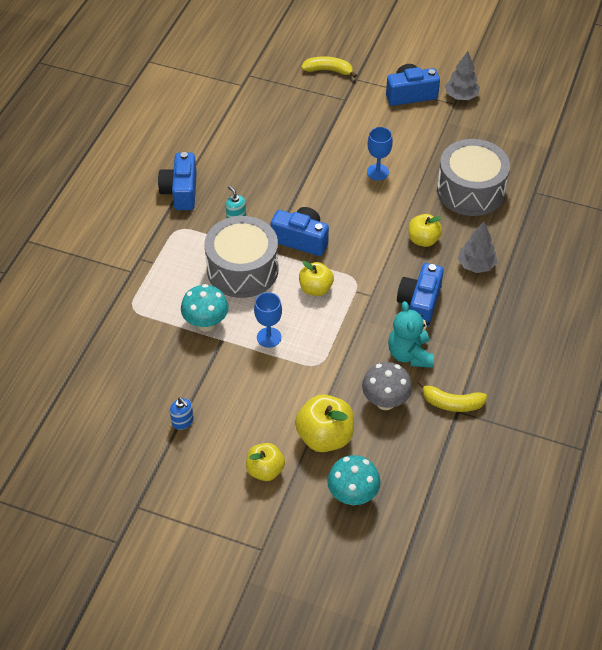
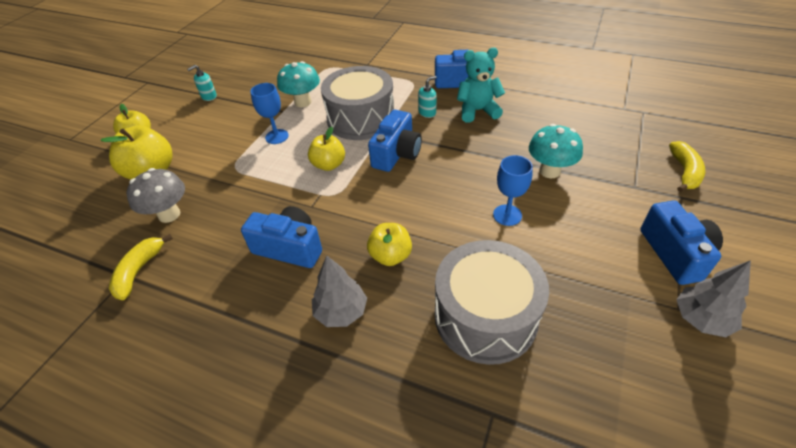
camera: 95 degrees right, 5 degrees down
blue soap dispenser [170,397,194,430] -> turquoise soap dispenser [187,65,217,101]
turquoise mushroom [327,455,380,505] -> turquoise mushroom moved to [529,124,583,178]
turquoise teddy bear [388,301,434,368] -> turquoise teddy bear moved to [457,48,505,123]

